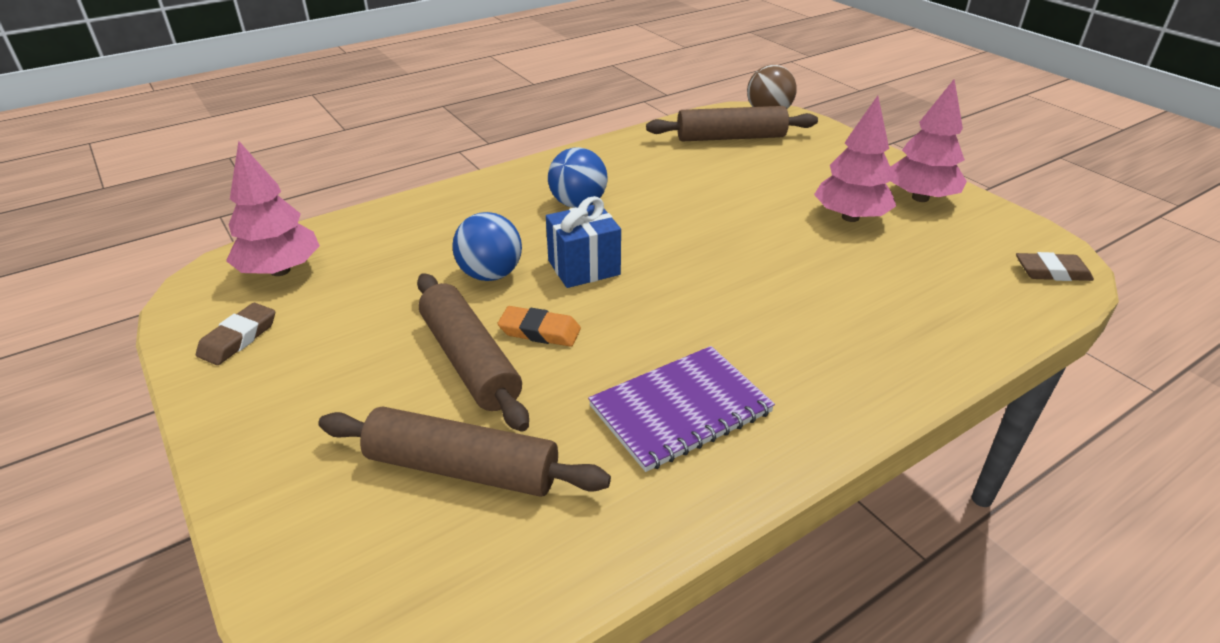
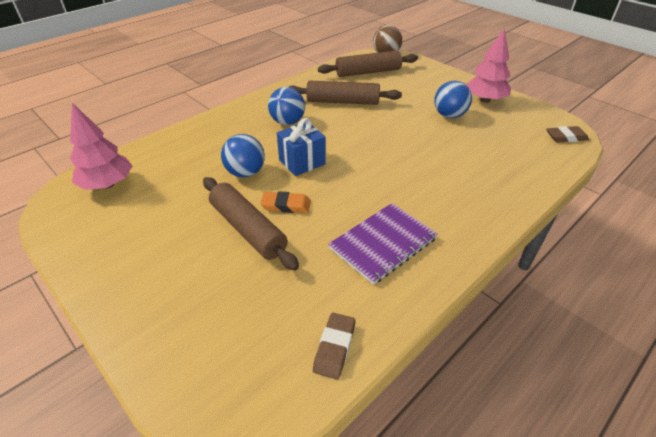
camera: 10 degrees left, 5 degrees up
brown eraser [196,303,275,365] -> brown eraser moved to [313,313,356,379]
brown rolling pin [318,406,611,497] -> brown rolling pin moved to [289,81,402,105]
pink tree [814,96,896,222] -> blue ball [434,81,472,118]

